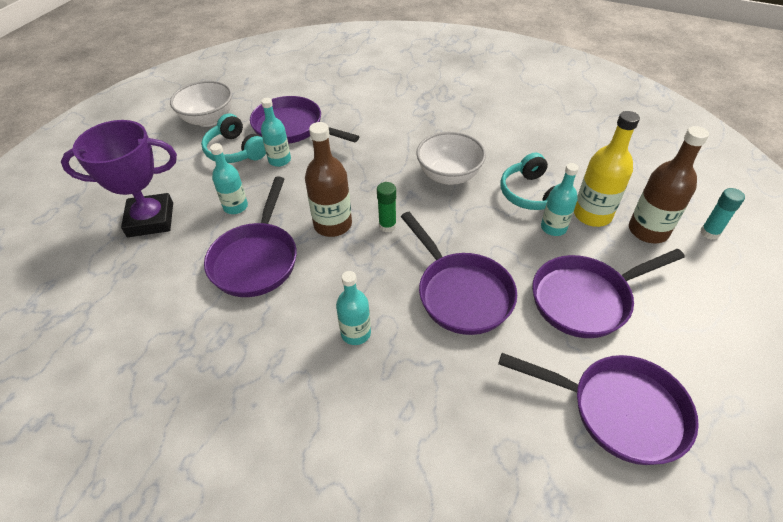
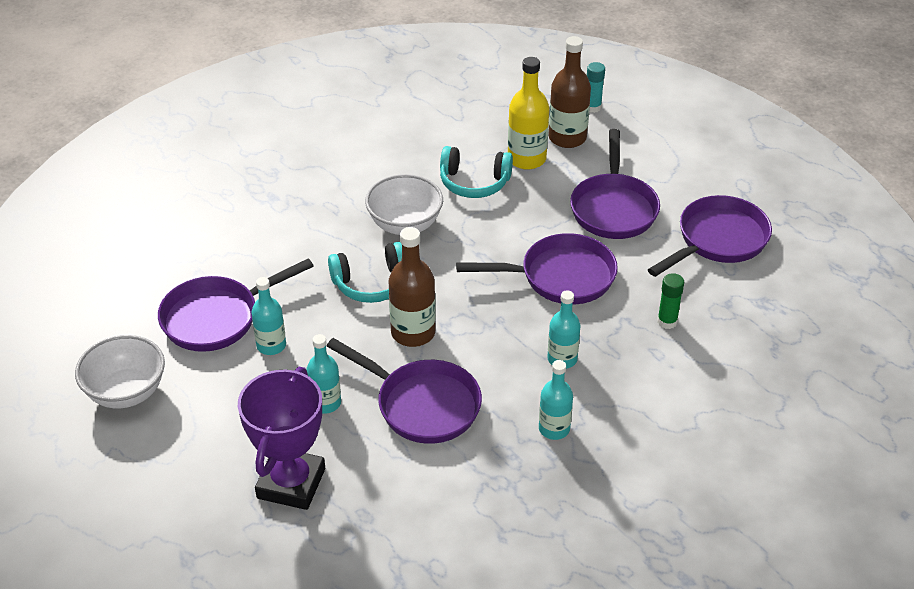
camera: 65 degrees left, 5 degrees down
turquoise headphones [201,114,266,163] -> turquoise headphones moved to [328,242,402,303]
green glue stick [377,182,396,232] -> green glue stick moved to [657,273,684,329]
turquoise bottle [541,163,579,236] -> turquoise bottle moved to [539,360,573,440]

